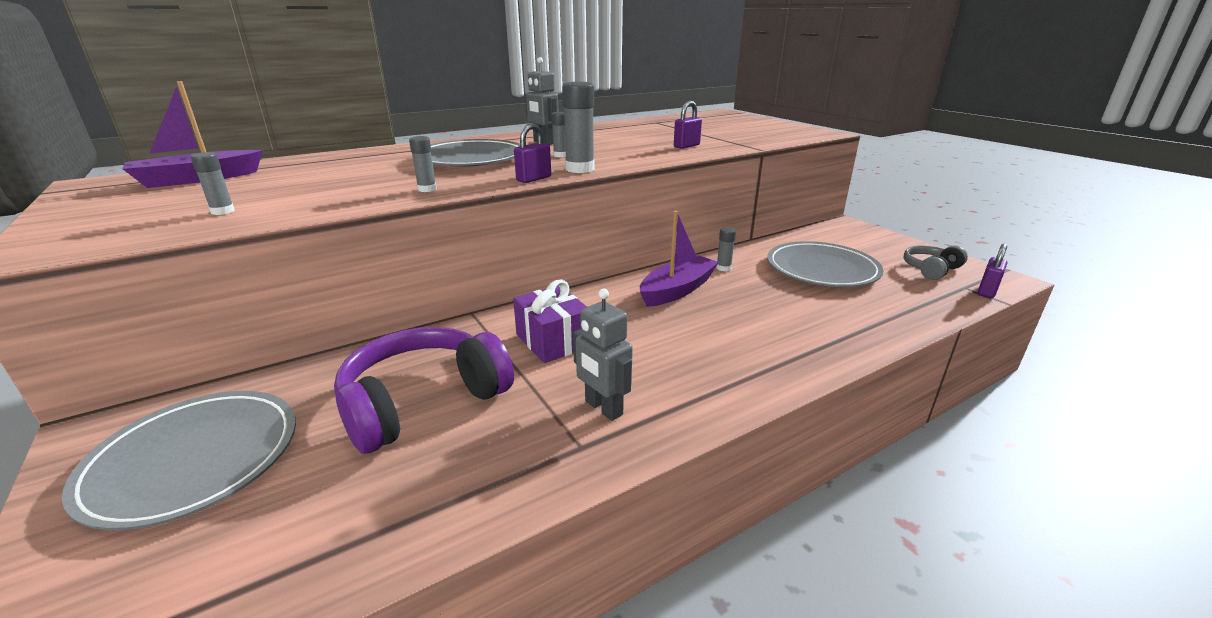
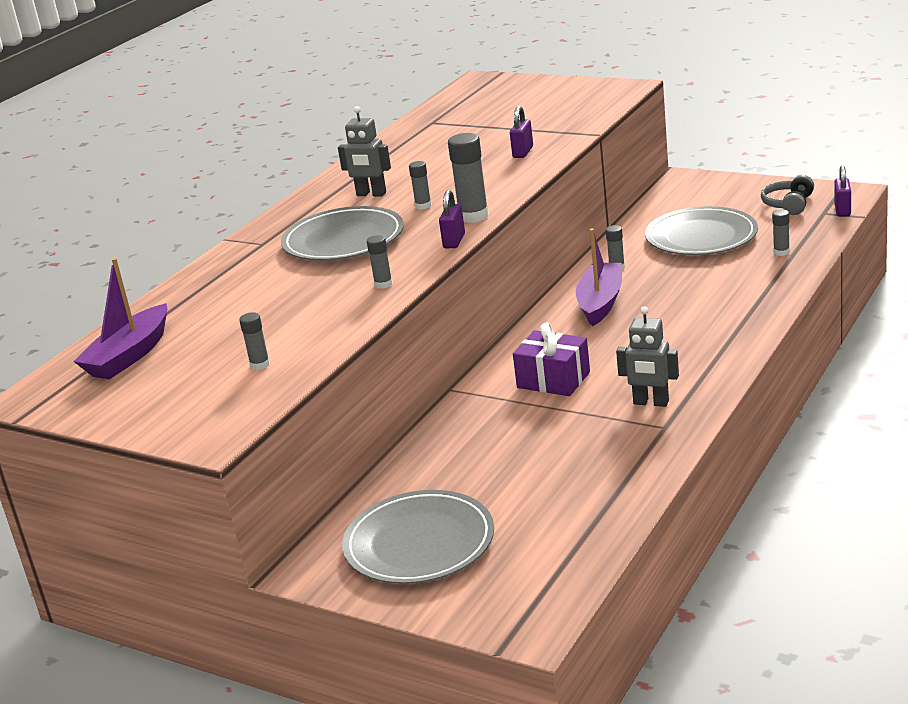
camera: 25 degrees left, 0 degrees up
purple headphones [334,327,514,454] -> none
none -> grey glue stick [772,209,790,256]

